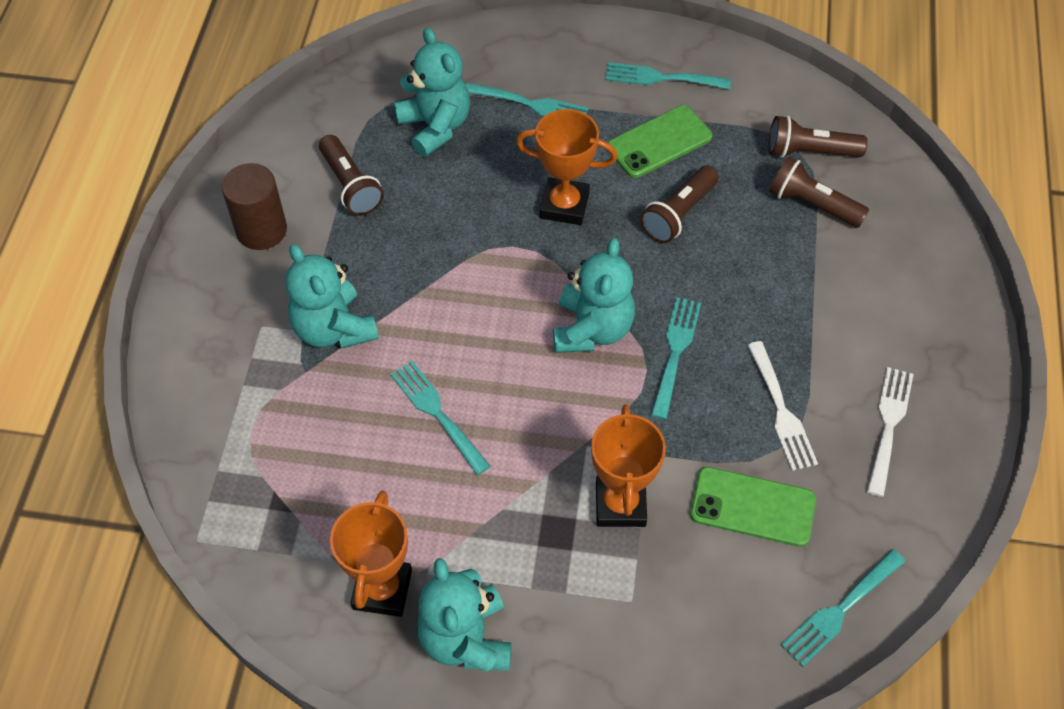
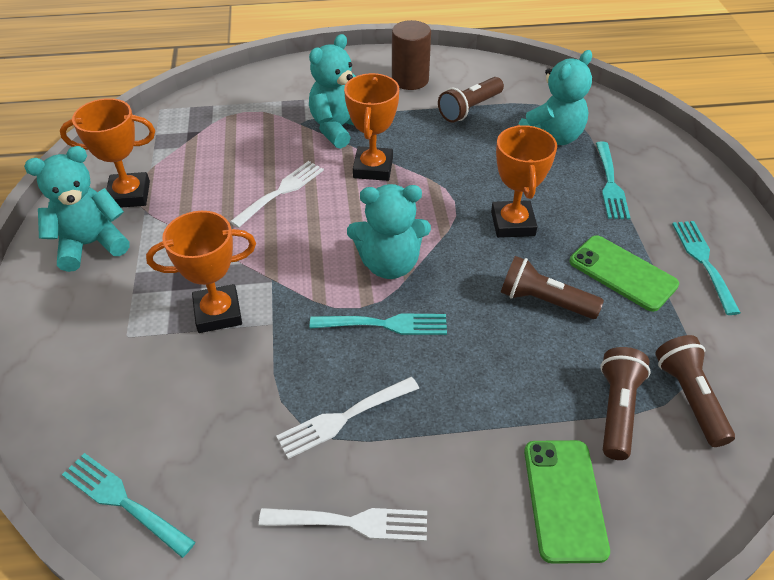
camera: 75 degrees right, 10 degrees down
turquoise fork [390,361,490,475] -> white fork [230,161,324,228]
green phone [690,467,816,547] -> green phone moved to [524,440,610,564]
none -> orange trophy [344,73,399,181]

